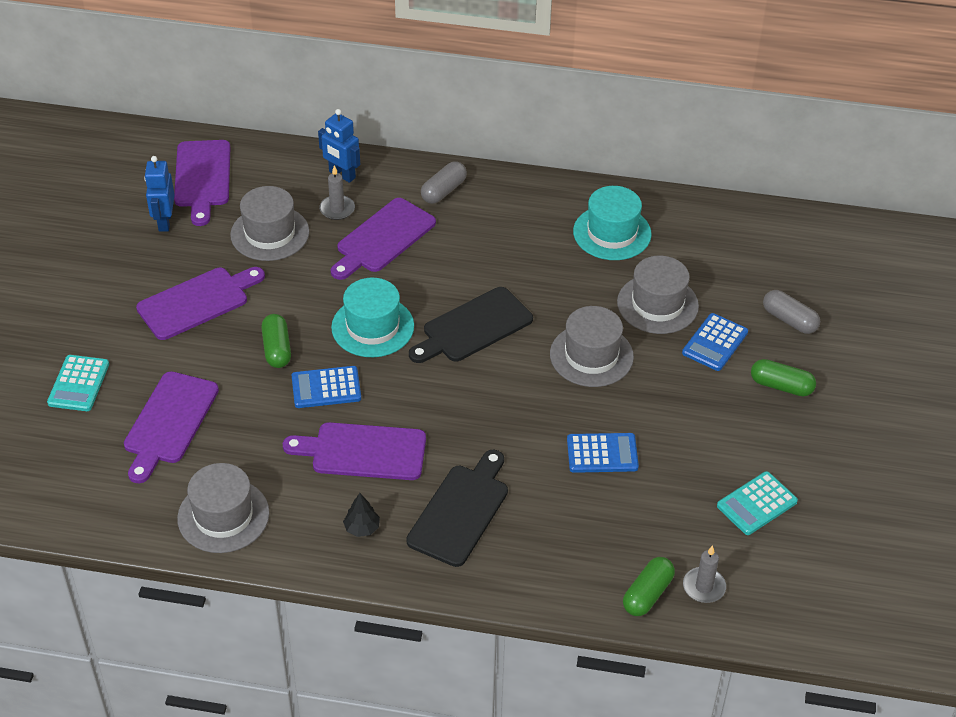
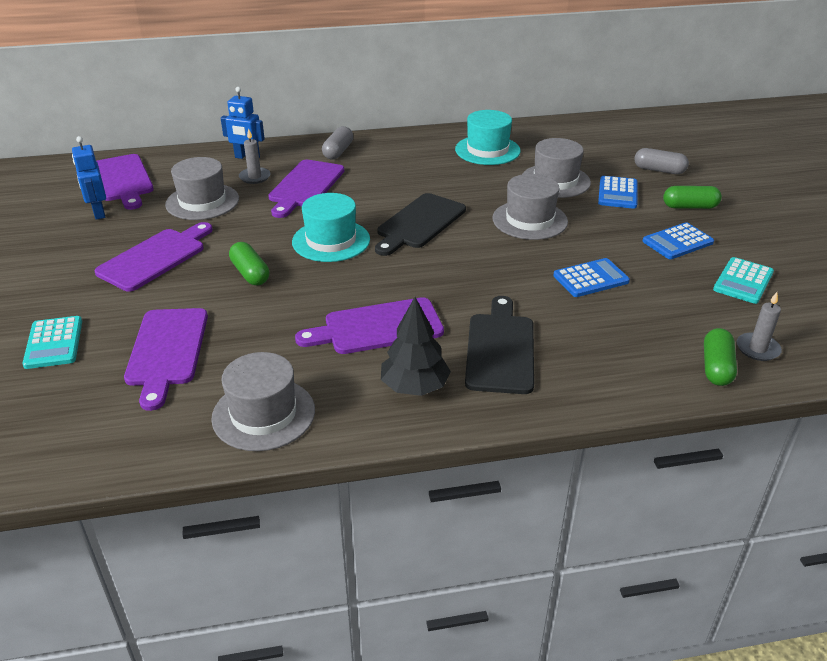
camera: 20 degrees left, 10 degrees down
blue calculator [291,366,361,408] -> blue calculator moved to [643,222,714,259]
black tree [343,493,380,537] -> black tree [381,297,451,396], size x1.77

